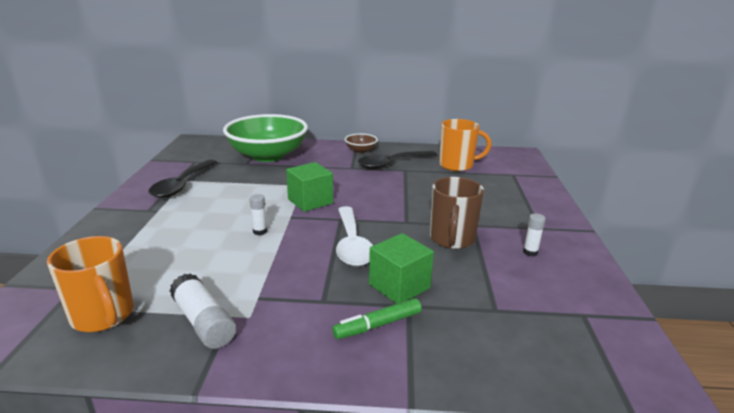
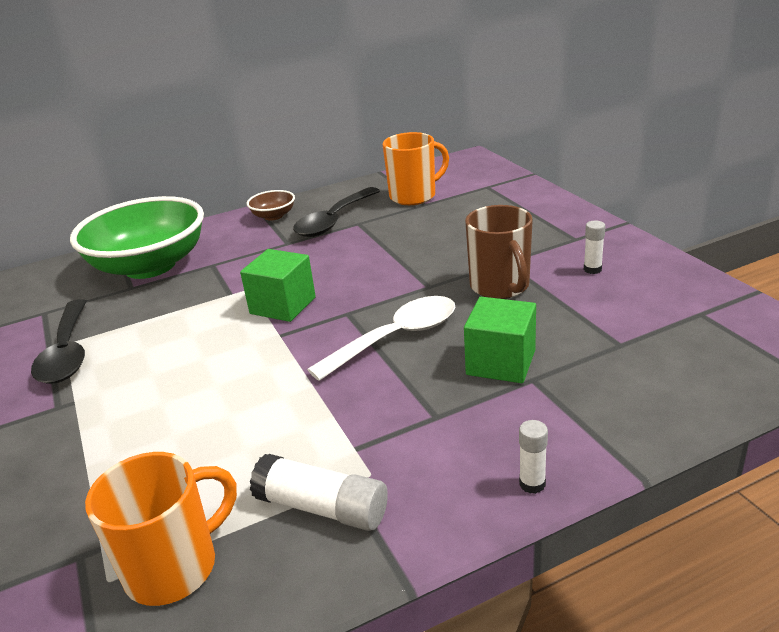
camera: 25 degrees left, 5 degrees up
orange mug [47,236,134,332] -> orange mug turned 60 degrees counterclockwise [85,452,237,606]
white glue stick [250,194,267,235] -> white glue stick moved to [519,420,548,494]
green marker [332,298,422,339] -> none
white spoon [336,206,373,267] -> white spoon turned 90 degrees counterclockwise [307,296,455,381]

